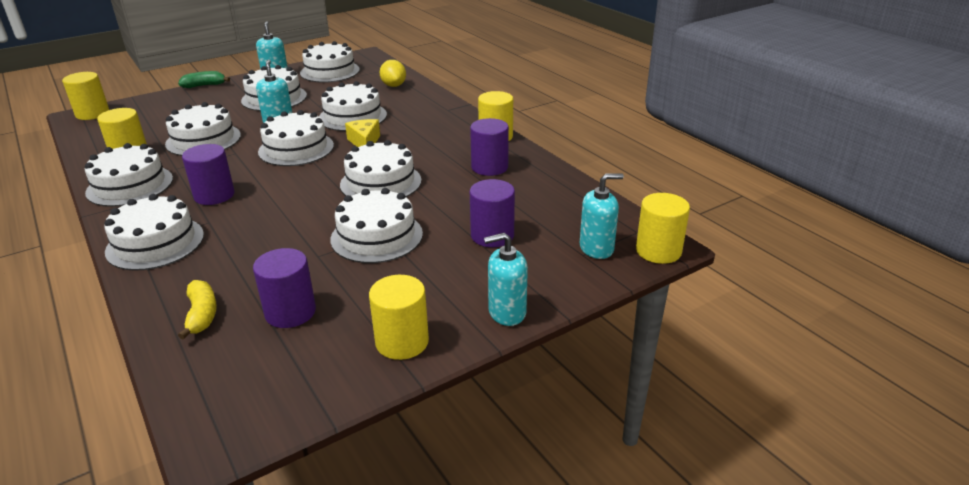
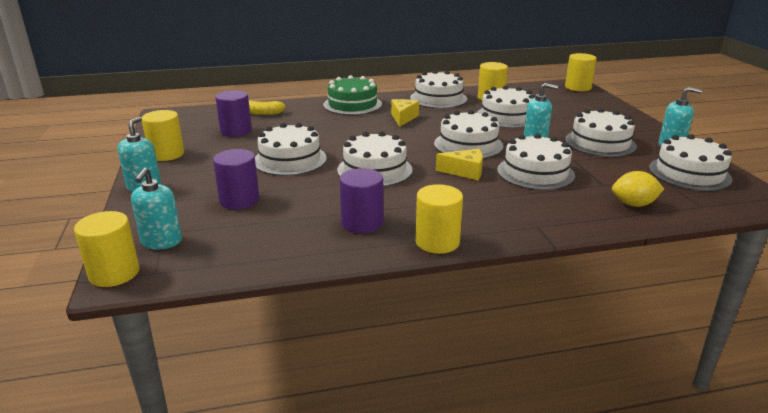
camera: 110 degrees right, 5 degrees down
white cake [104,194,204,271] -> green cake [324,75,382,115]
green banana [178,71,230,88] -> none
purple cylinder [182,144,235,205] -> yellow cheese [391,99,419,127]

